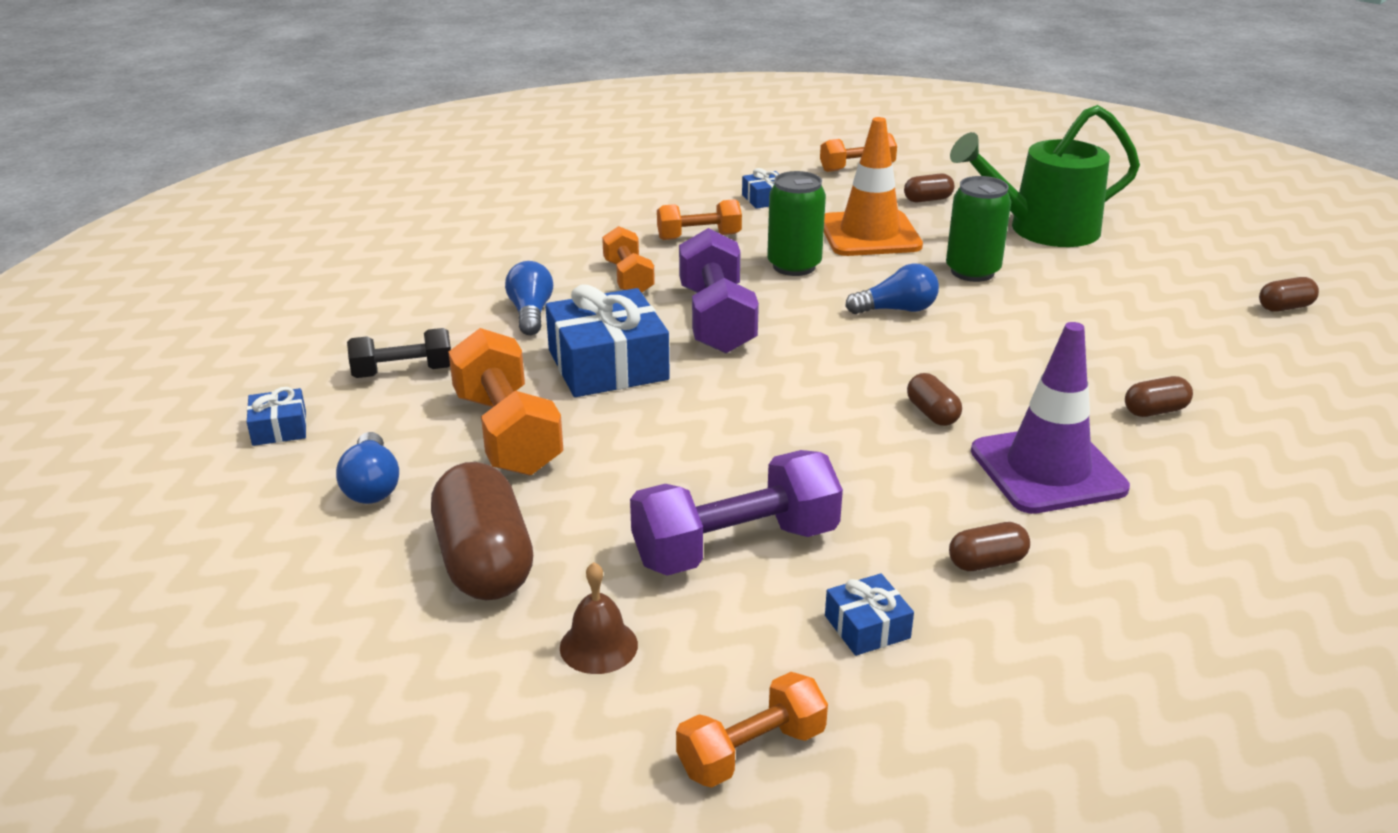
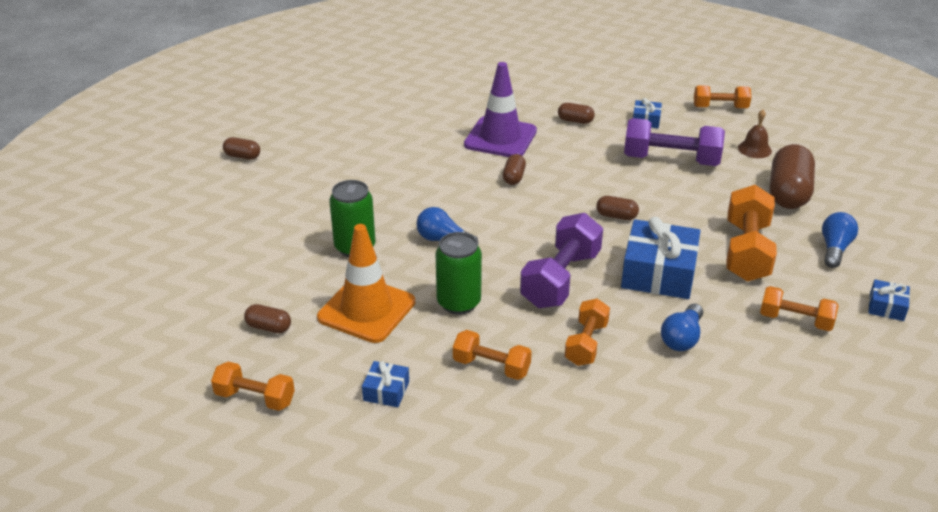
camera: 145 degrees left, 5 degrees up
black dumbbell [347,328,451,378] -> orange dumbbell [760,286,839,331]
green watering can [950,105,1140,247] -> none
brown capsule [1125,376,1193,417] -> brown capsule moved to [596,196,639,220]

